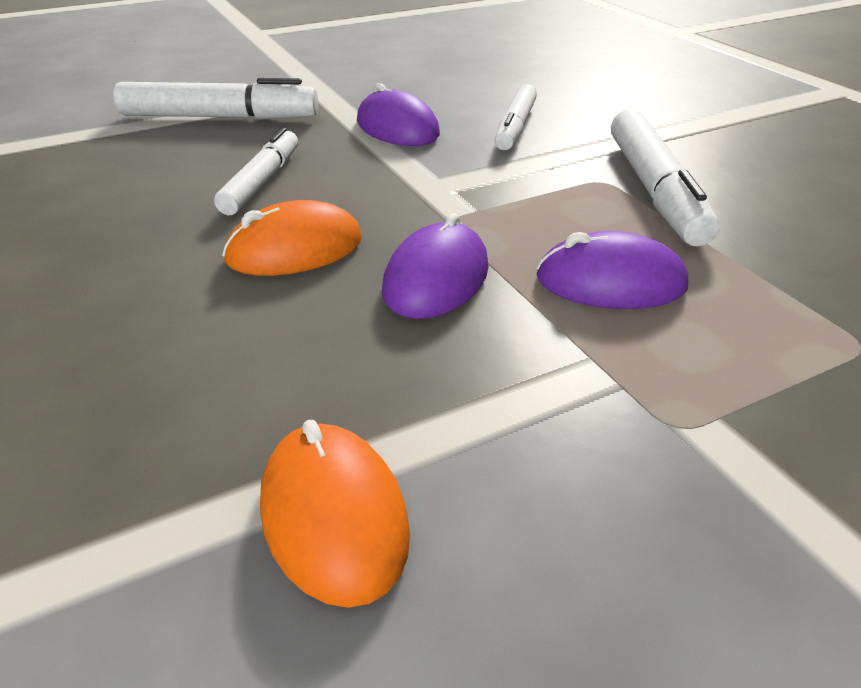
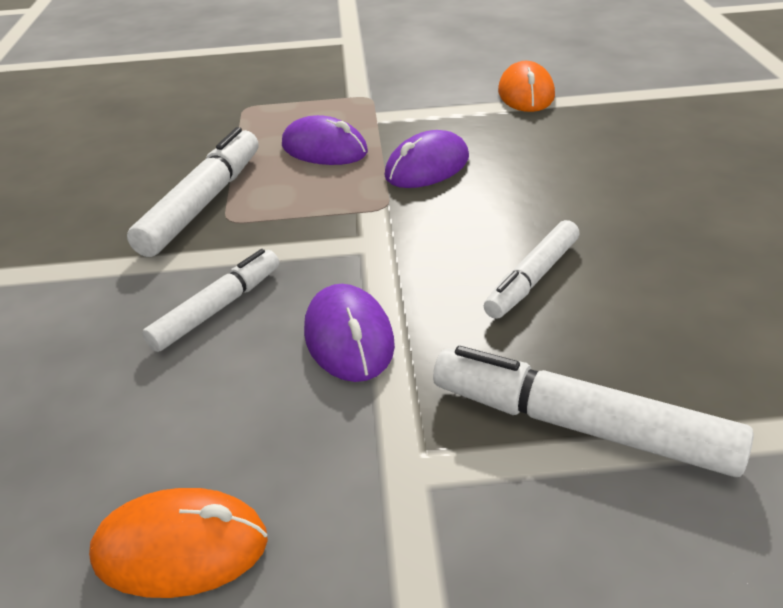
camera: 155 degrees left, 0 degrees up
orange mouse [222,200,362,276] -> orange mouse moved to [89,488,268,598]

